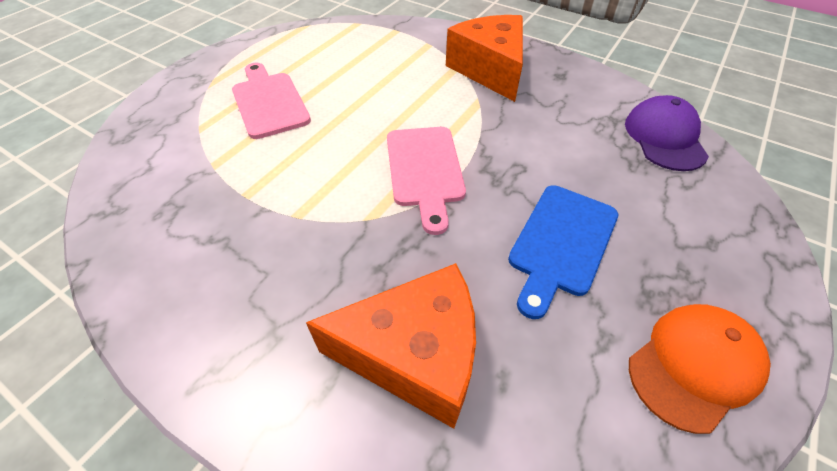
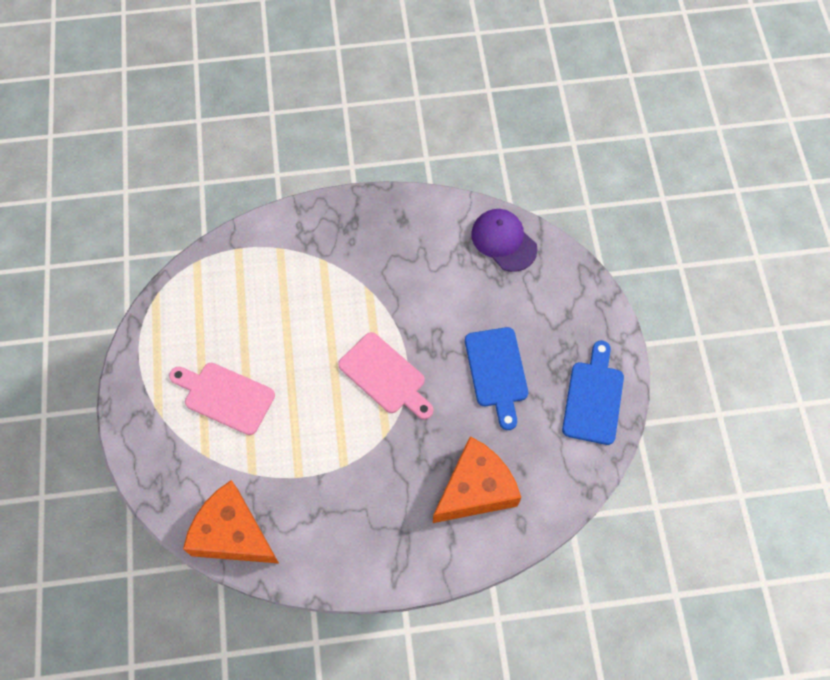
camera: 40 degrees left, 15 degrees up
orange cheese [446,15,523,102] -> orange cheese moved to [183,480,279,564]
orange cap [629,304,771,434] -> blue cutting board [562,341,624,445]

